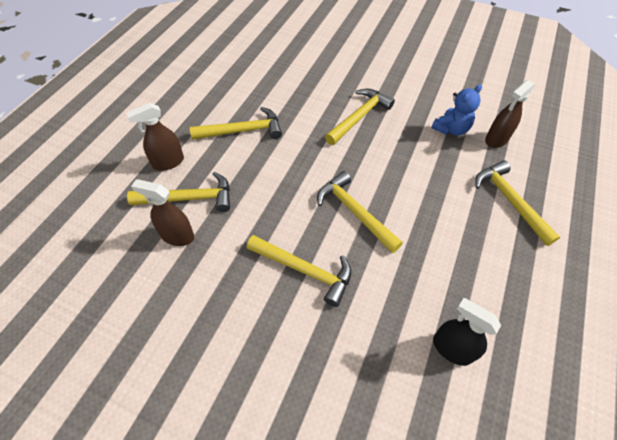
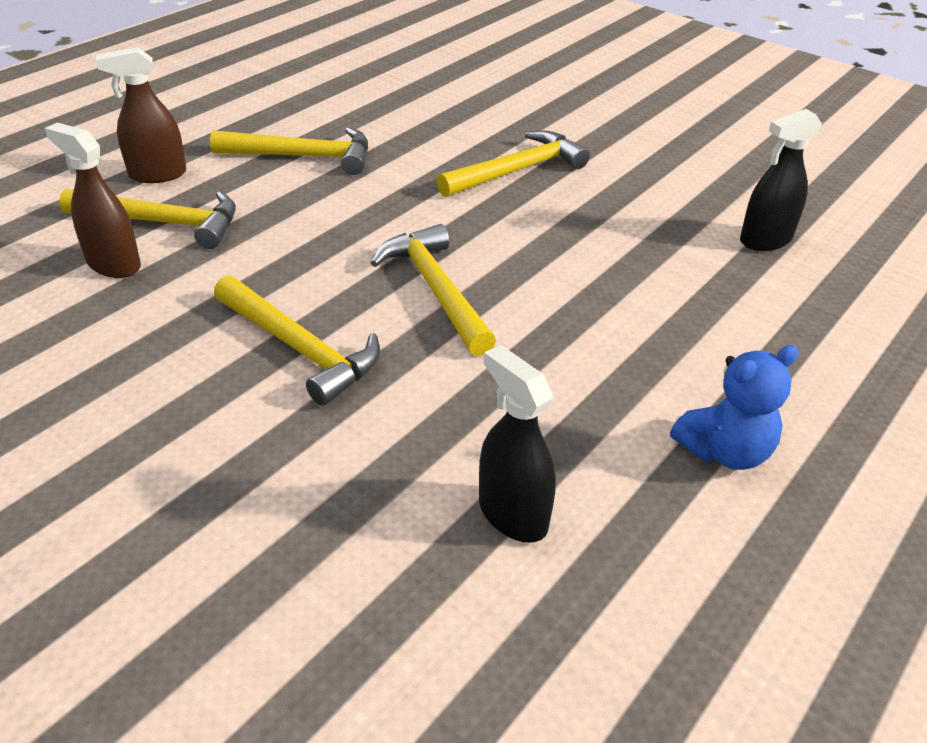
camera: 15 degrees right, 15 degrees down
blue teddy bear [431,84,482,136] -> blue teddy bear moved to [670,345,799,470]
yellow hammer [475,160,560,246] -> none
brown spray bottle [485,80,535,148] -> black spray bottle [740,109,822,251]

